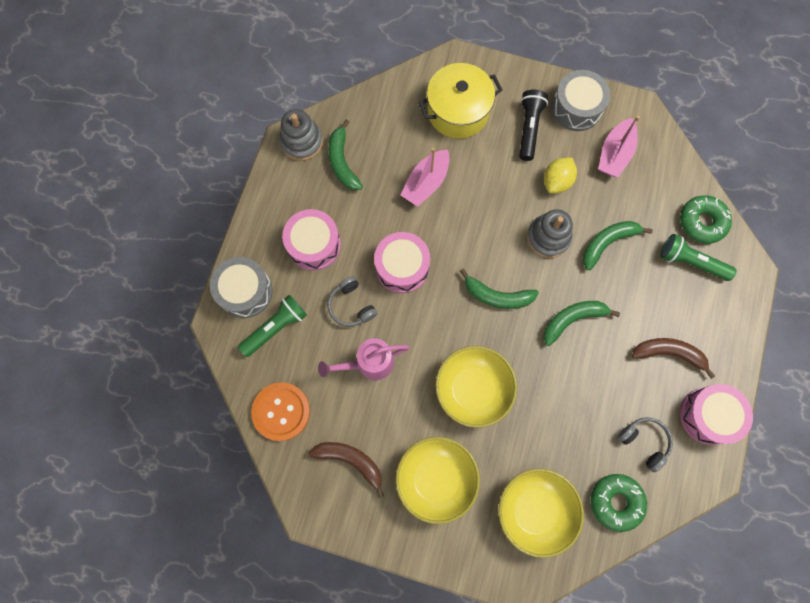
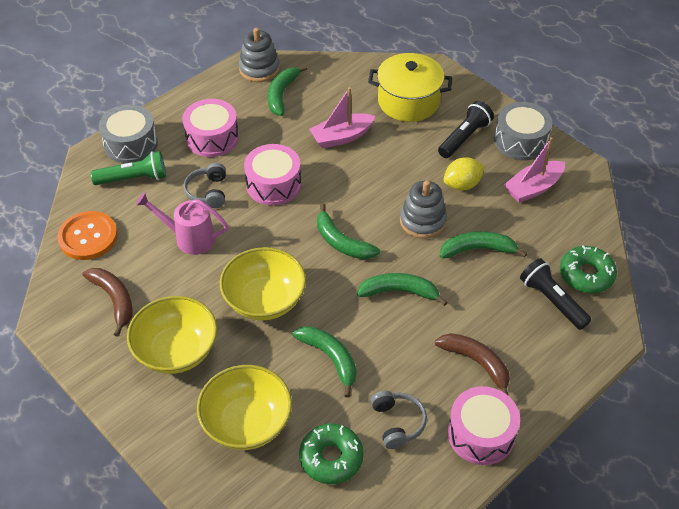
camera: 30 degrees right, 25 degrees down
green flashlight [660,234,736,281] -> black flashlight [520,258,591,330]
none -> green banana [293,326,356,398]

